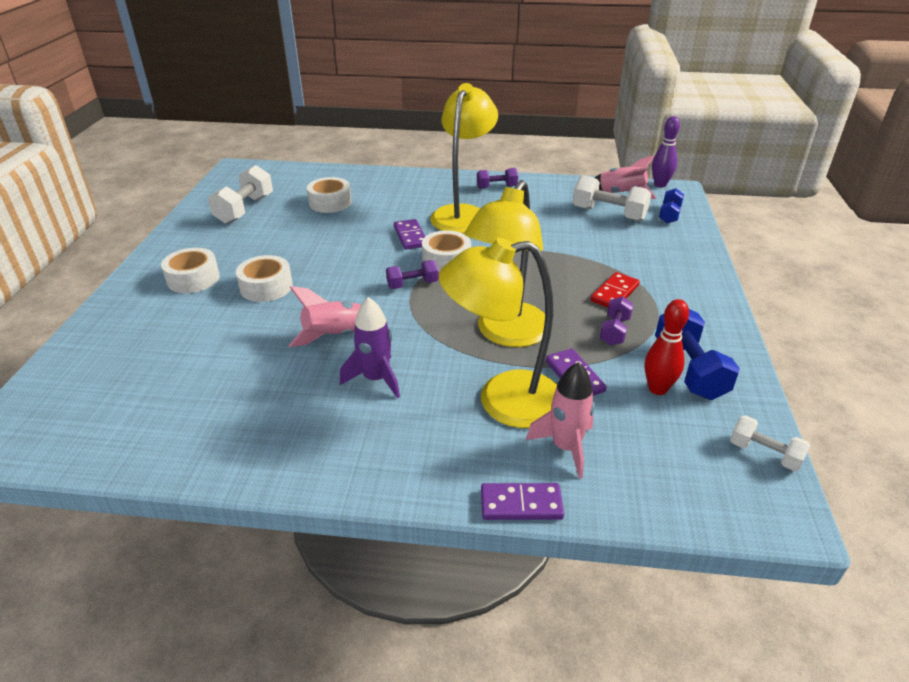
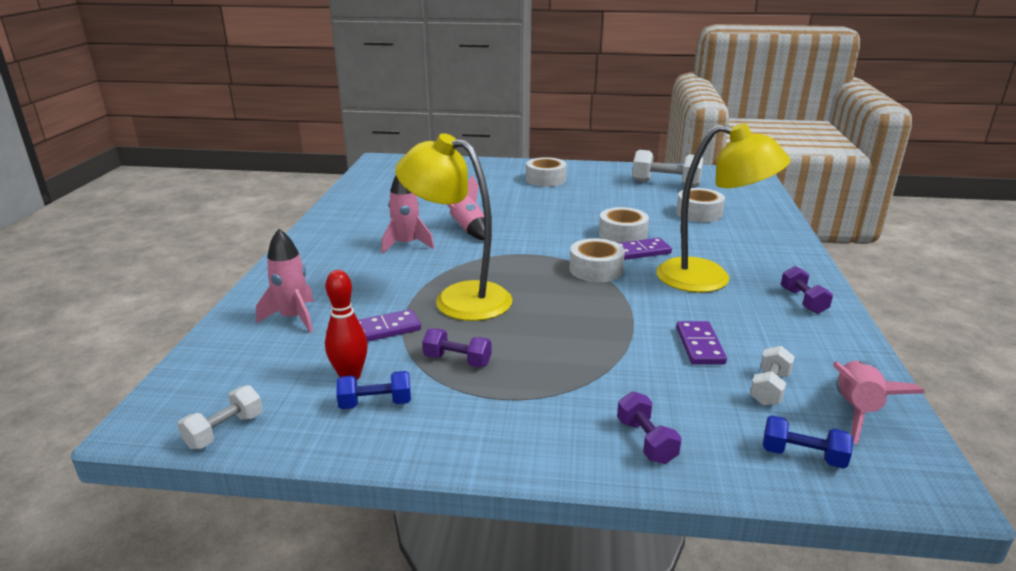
camera: 90 degrees right, 10 degrees down
white tape [236,255,293,302] -> white tape moved to [599,207,649,243]
purple rocket [340,297,400,398] -> pink rocket [381,175,434,254]
purple dumbbell [386,260,439,289] -> purple dumbbell moved to [617,391,682,464]
yellow lamp [439,238,557,428] -> none
purple domino [481,483,564,520] -> purple domino moved to [676,321,727,365]
white dumbbell [573,175,651,221] -> white dumbbell [750,346,795,406], size x0.59
red domino [590,272,640,308] -> none
purple bowling pin [652,116,680,188] -> none
blue dumbbell [655,309,740,400] -> blue dumbbell [336,371,411,409], size x0.59

